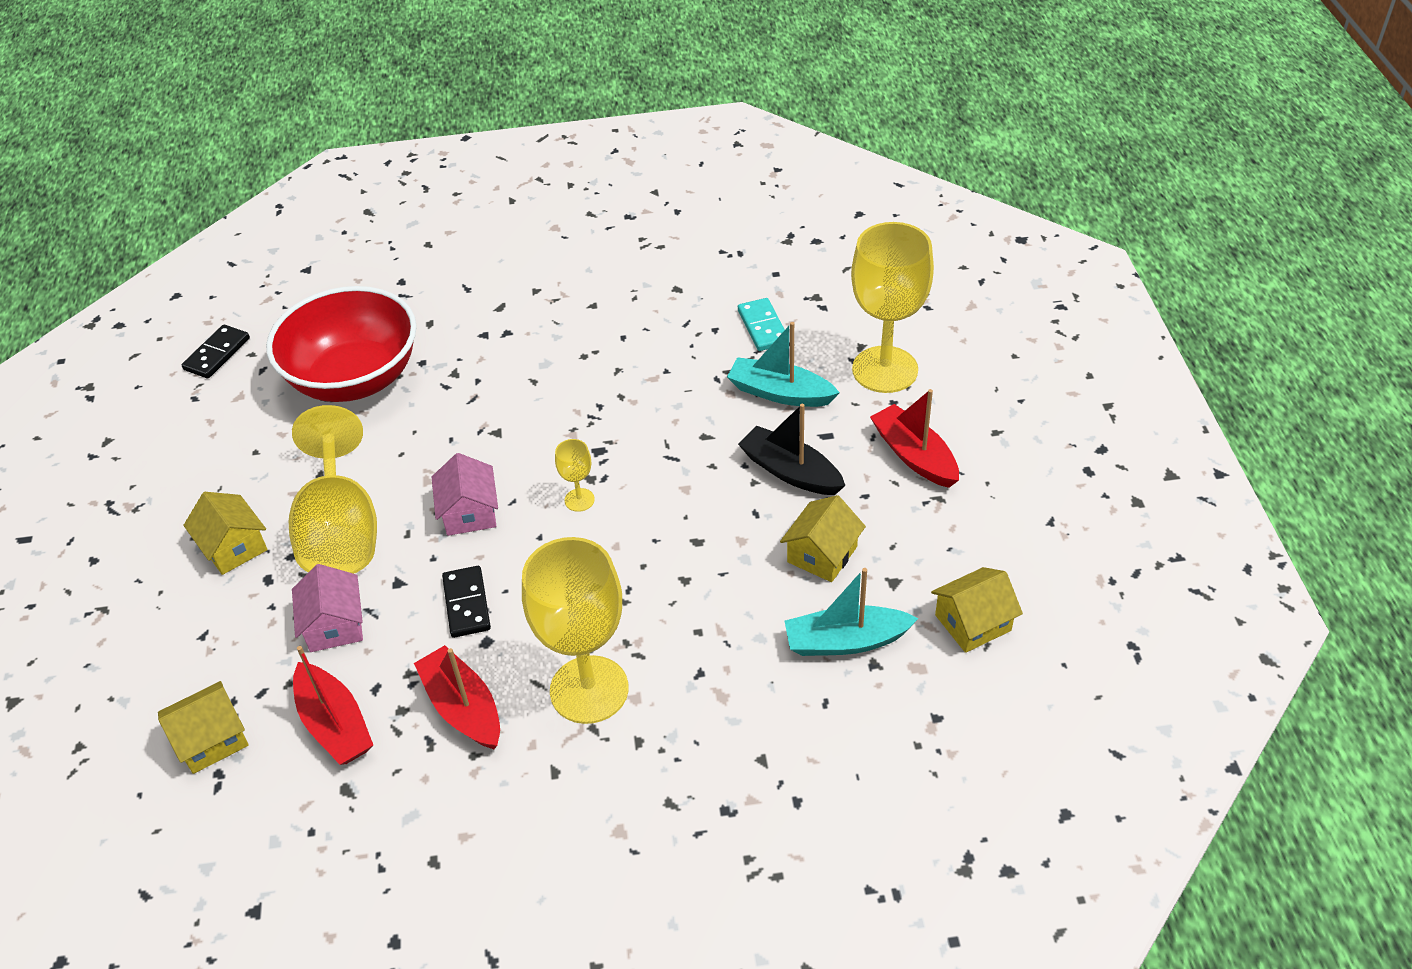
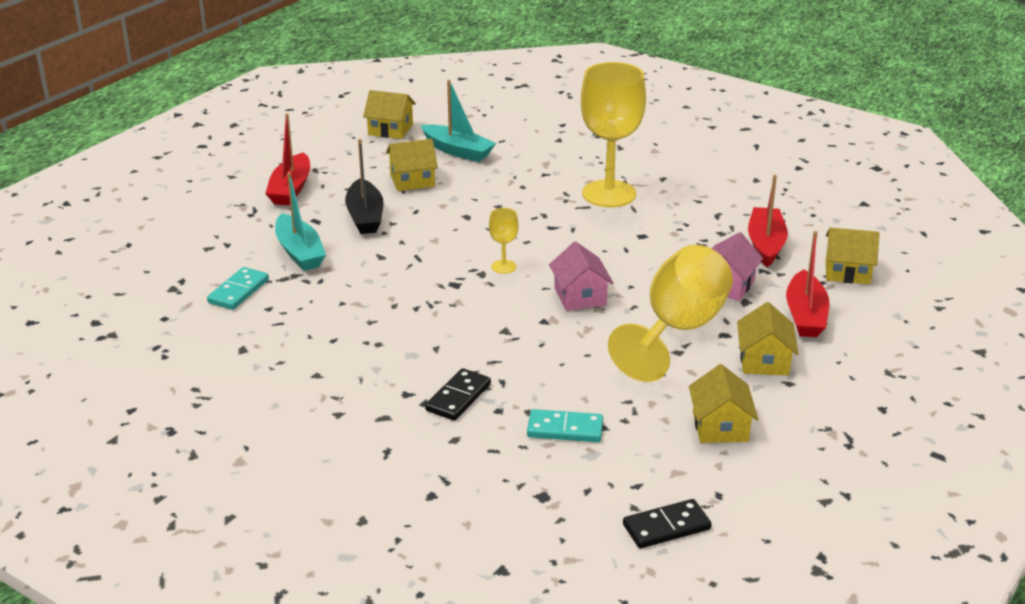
camera: 140 degrees left, 15 degrees down
red bowl [266,286,417,402] -> turquoise domino [527,409,603,442]
red boat [414,645,500,749] -> red boat moved to [786,231,829,337]
pink house [432,453,498,536] -> pink house turned 45 degrees counterclockwise [549,241,614,311]
black domino [442,566,491,638] -> black domino moved to [425,368,491,421]
yellow goblet [851,222,934,393] -> none
none -> yellow house [689,364,758,443]

